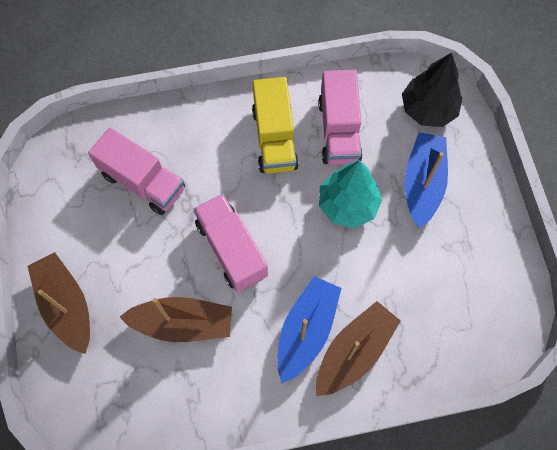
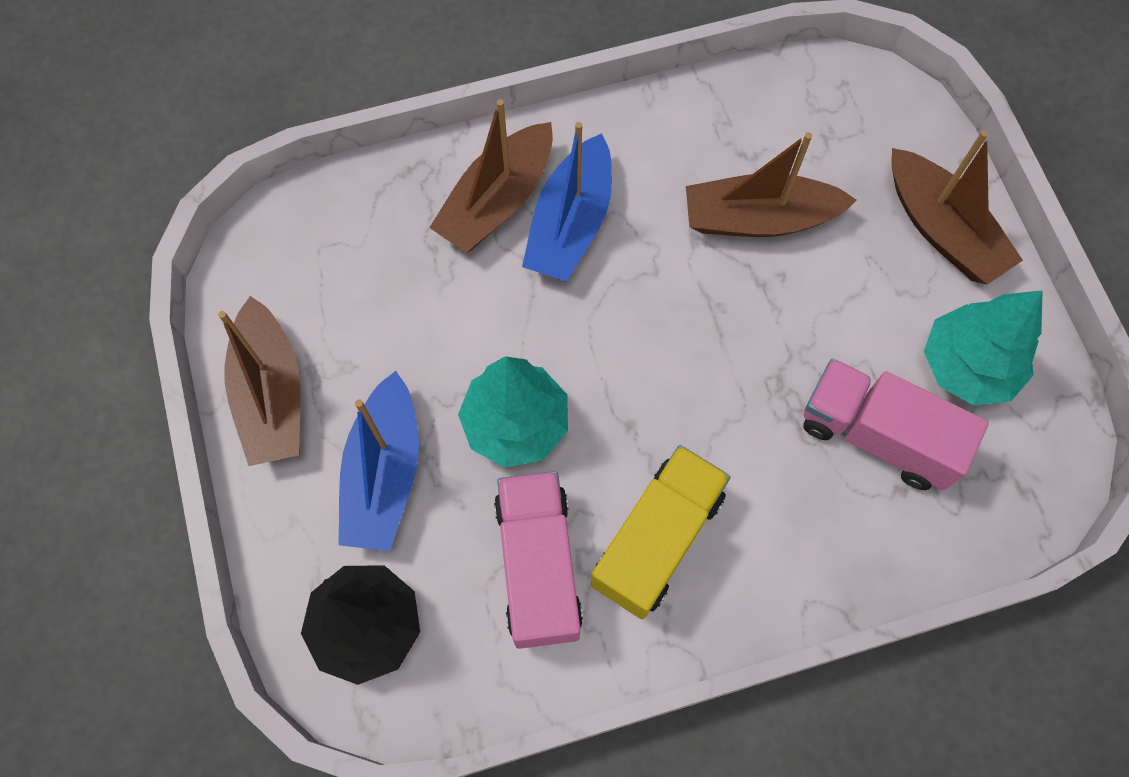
camera: 175 degrees right, 0 degrees up
pink truck [193,194,268,292] -> none
yellow truck [252,77,299,173] -> yellow truck turned 45 degrees clockwise [591,445,730,619]
none -> brown boat [218,296,300,466]
none -> turquoise tree [924,290,1043,406]

